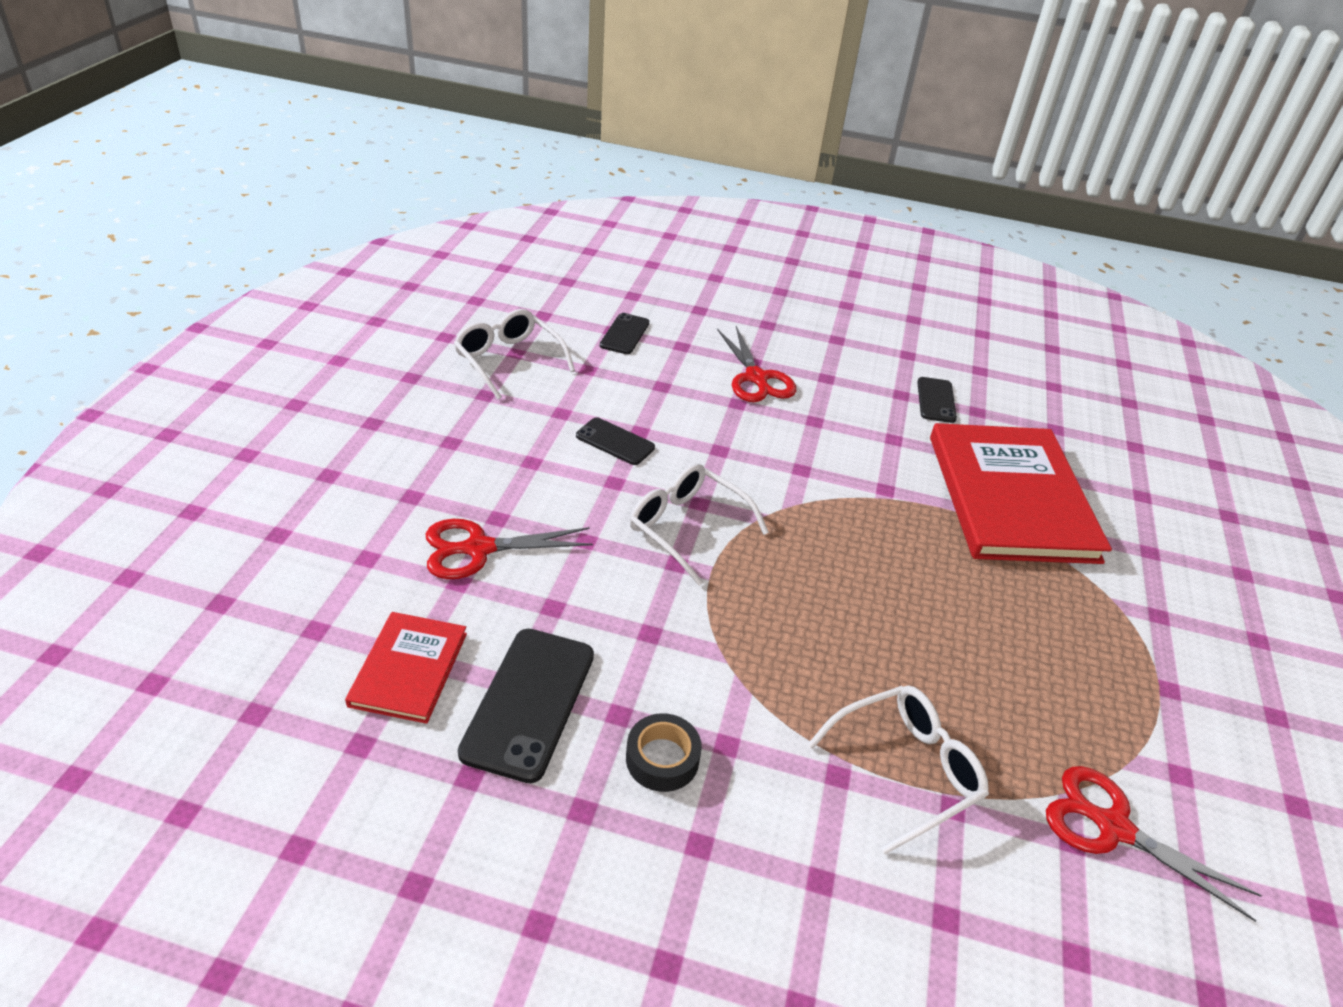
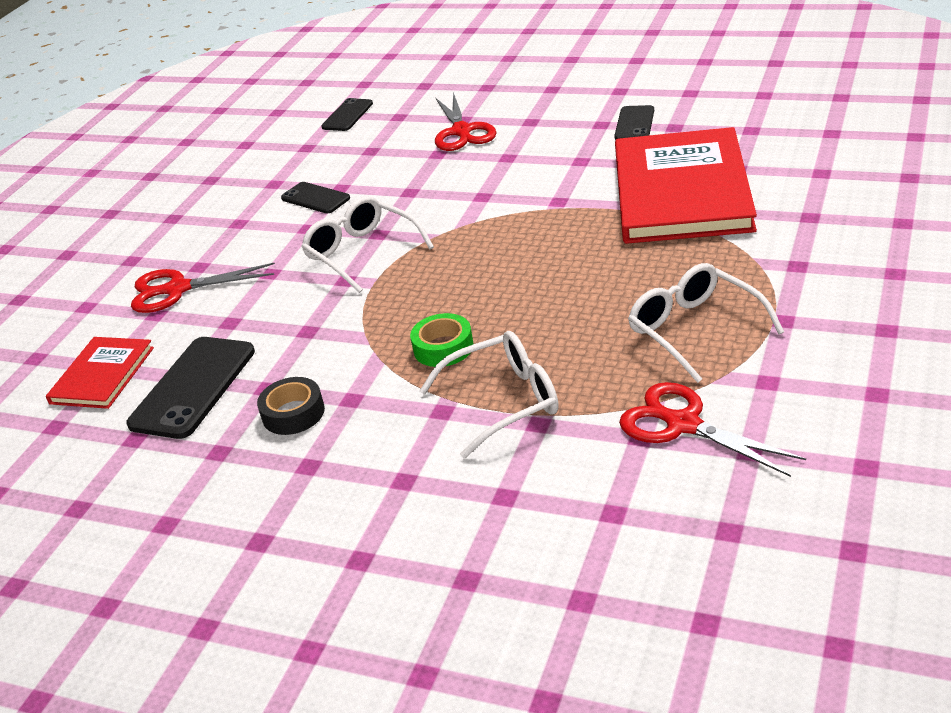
camera: 15 degrees right, 5 degrees down
white glasses [454,309,575,399] -> white glasses moved to [628,263,784,383]
none -> green tape [410,313,473,367]

